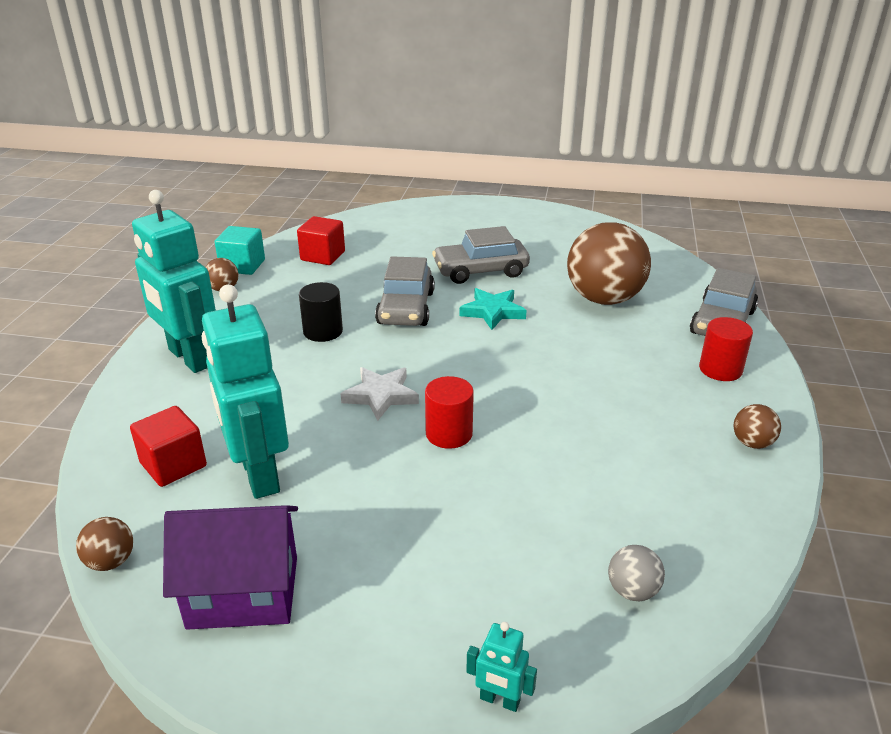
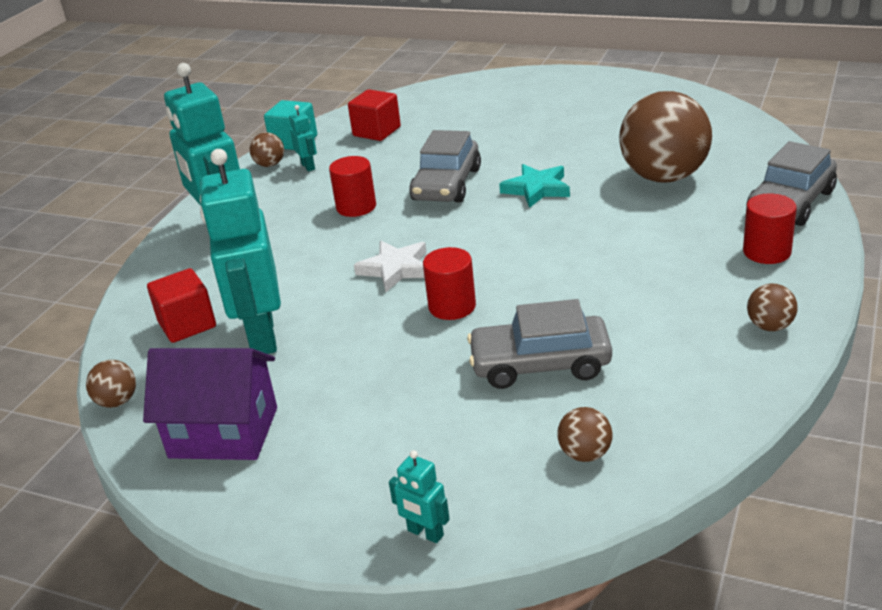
camera: 15 degrees right, 0 degrees up
black cylinder [299,282,343,342] -> red cylinder [329,156,376,217]
grey car [432,226,530,284] -> grey car moved to [467,299,612,389]
grey ball [608,545,665,601] -> brown ball [557,407,613,462]
none -> turquoise robot [289,105,317,172]

